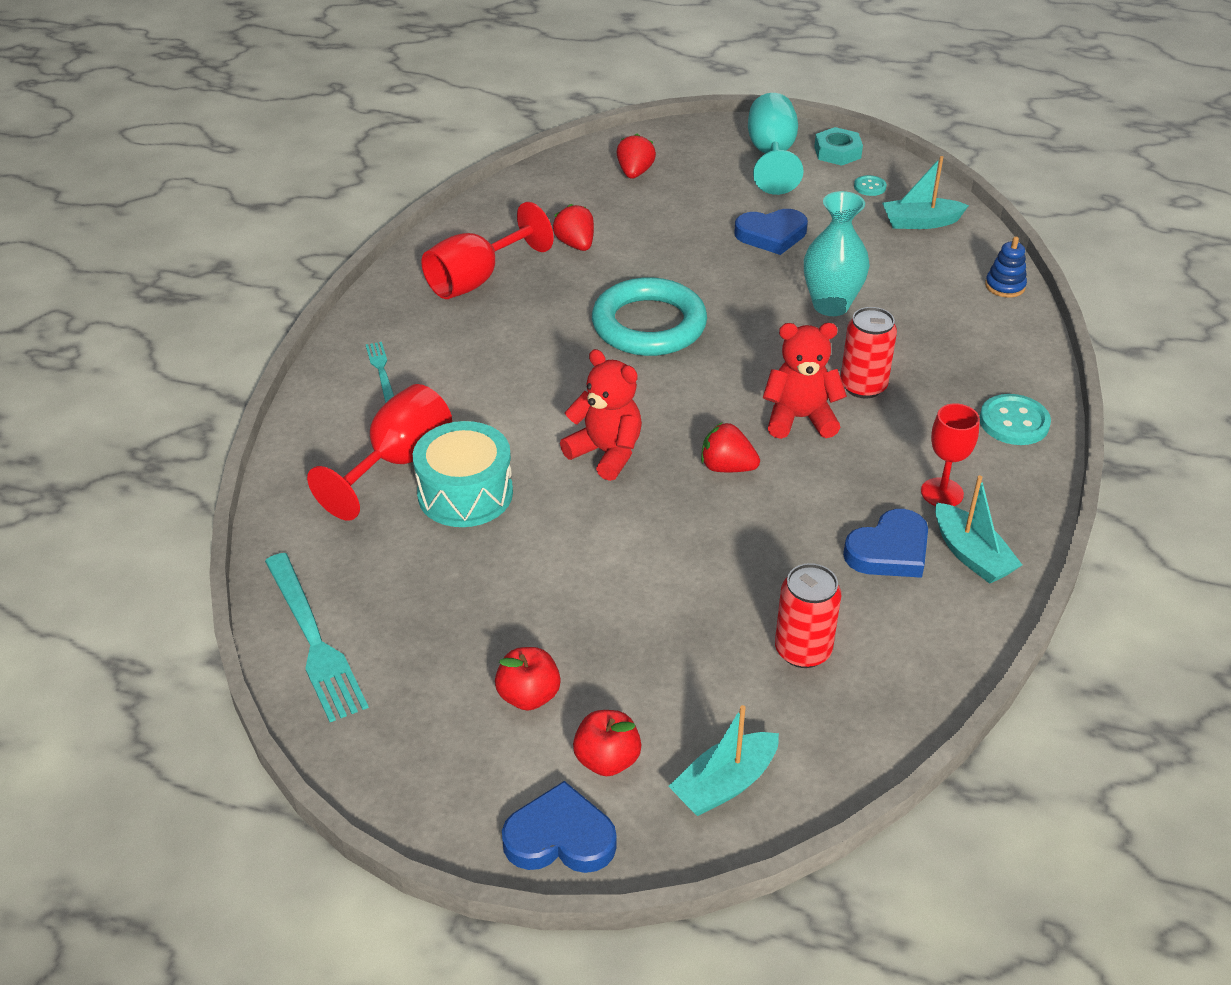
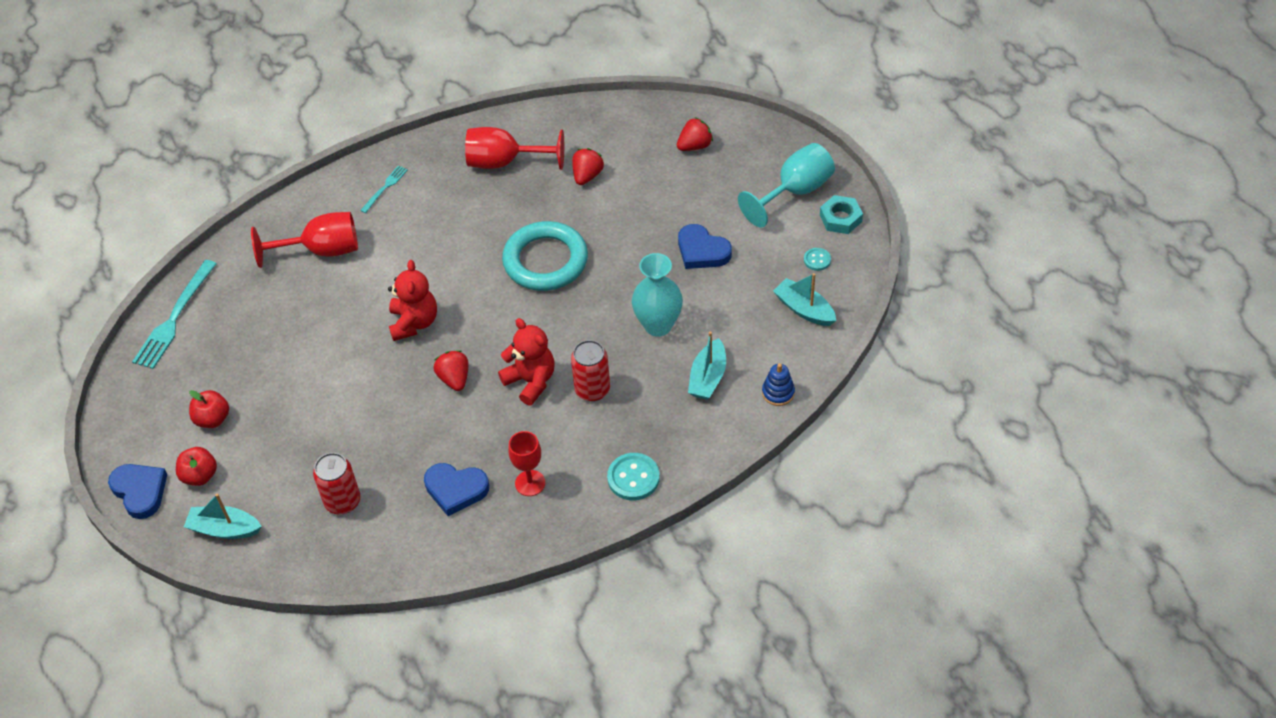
camera: 50 degrees right, 10 degrees up
turquoise drum [413,421,513,527] -> none
turquoise boat [935,475,1022,584] -> turquoise boat moved to [688,331,726,400]

